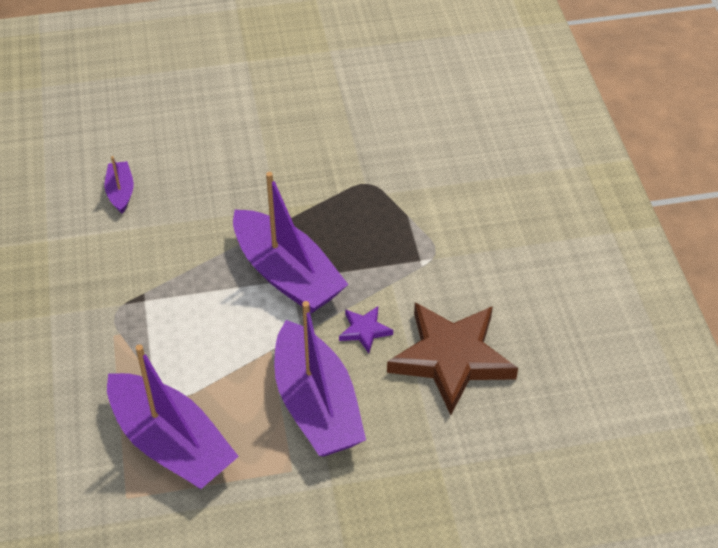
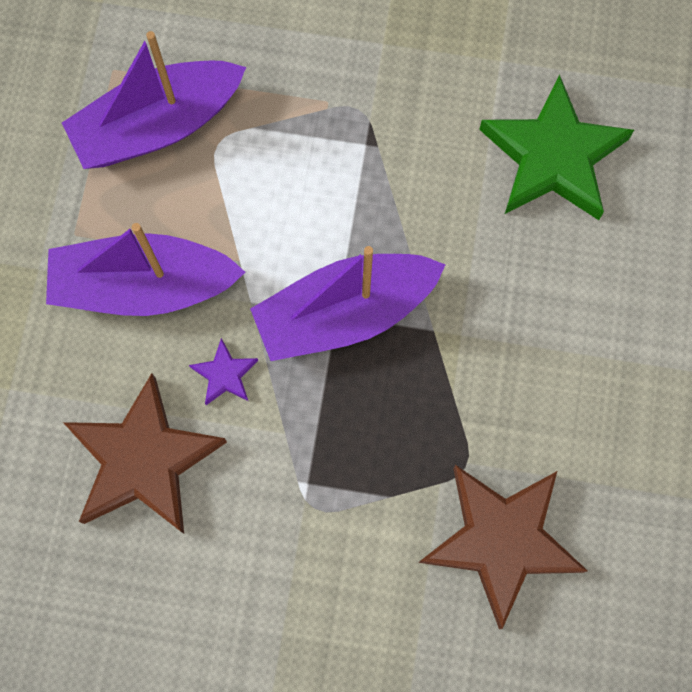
camera: 110 degrees right, 25 degrees up
purple boat [105,156,134,214] -> green star [479,75,634,220]
none -> brown star [419,465,588,629]

